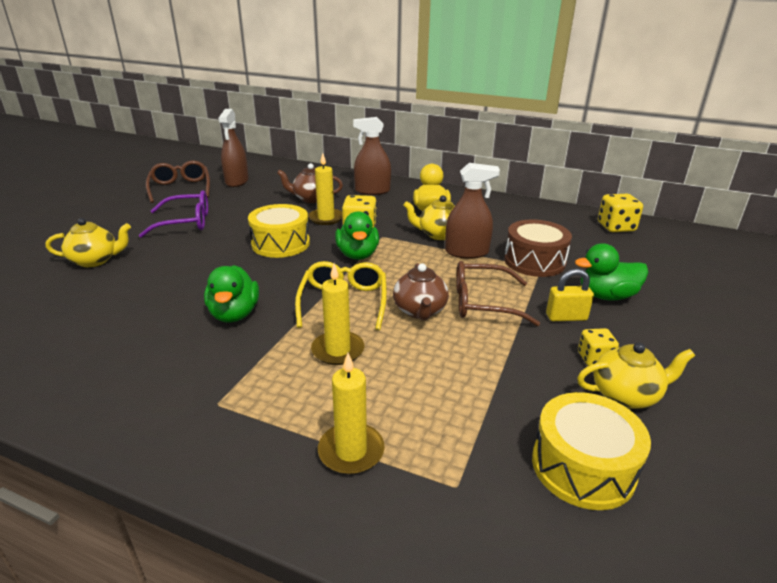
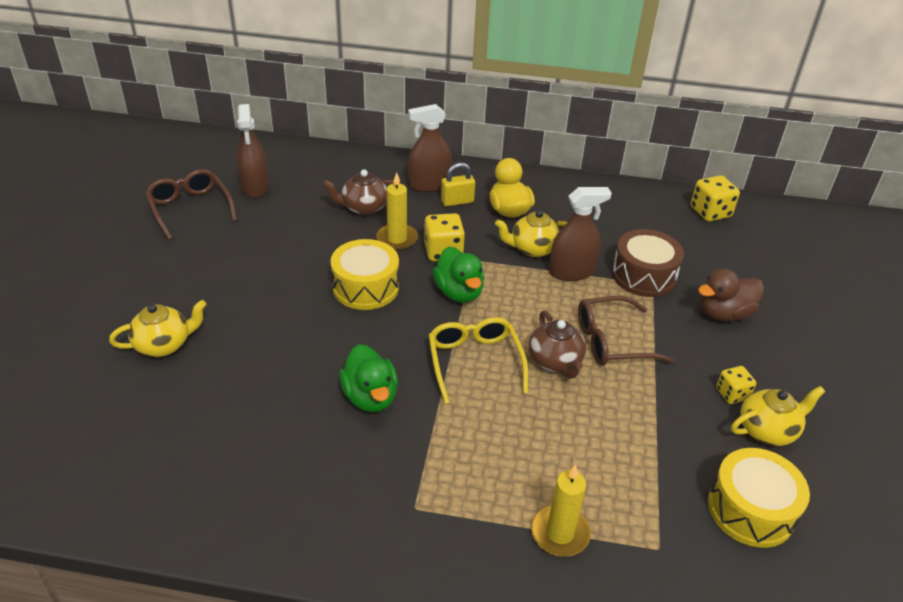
camera: 15 degrees left, 10 degrees up
purple glasses [139,190,208,238] -> none
yellow candle [311,263,364,365] -> none
yellow padlock [546,269,594,321] -> yellow padlock moved to [441,163,475,206]
green duck [575,244,649,301] -> brown duck [698,269,764,321]

